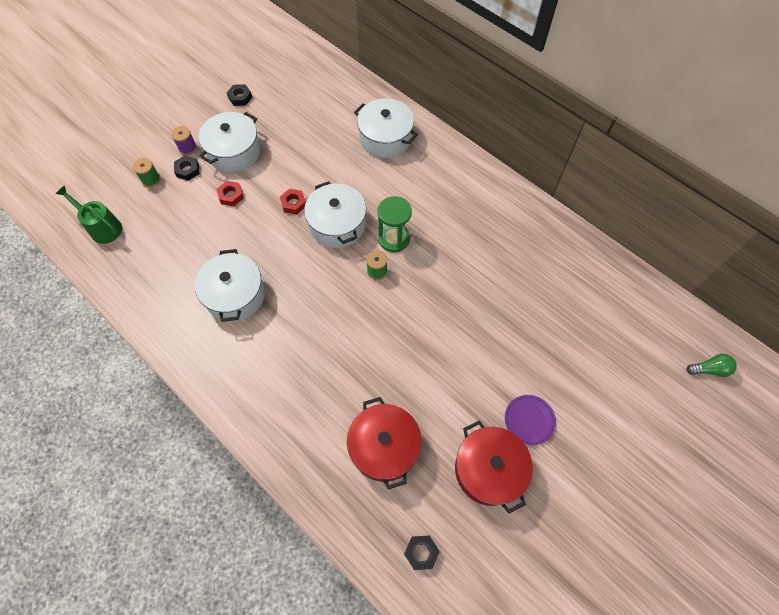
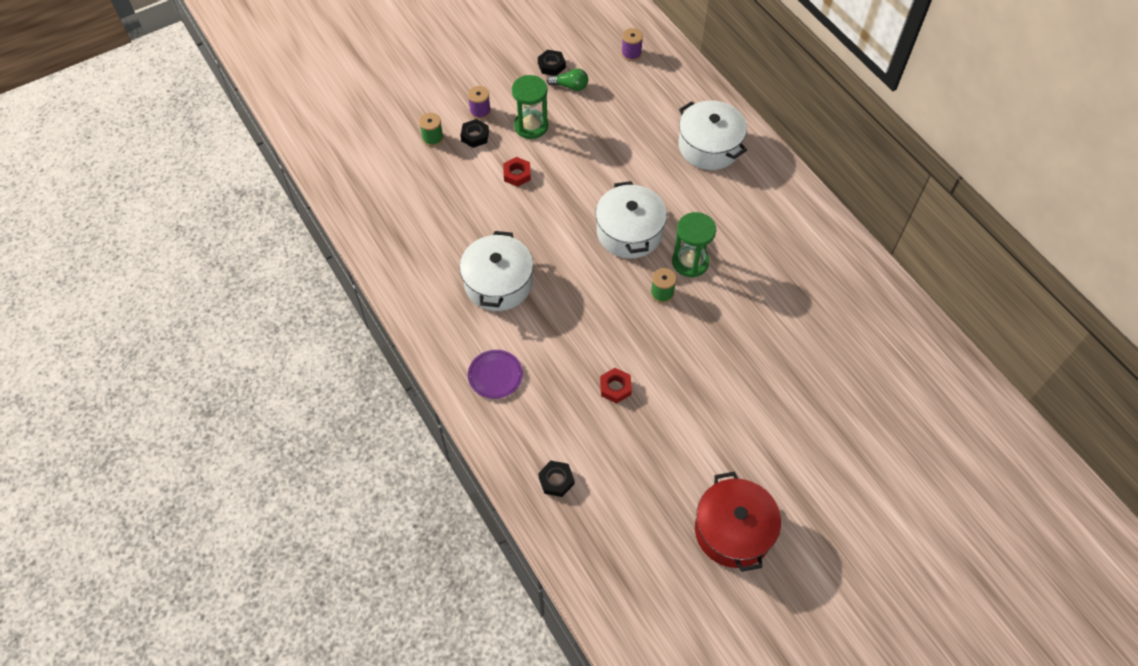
camera: 15 degrees right, 5 degrees down
green watering can [56,186,122,244] -> none
white pot [199,112,260,172] -> green hourglass [512,75,548,139]
red nut [280,189,306,214] -> red nut moved to [600,368,632,403]
red pot [347,397,422,489] -> none
black nut [404,535,440,570] -> black nut moved to [538,461,574,497]
purple plate [505,395,556,446] -> purple plate moved to [468,350,523,399]
green light bulb [686,354,737,377] -> green light bulb moved to [546,69,588,91]
none -> purple spool [621,28,643,61]

